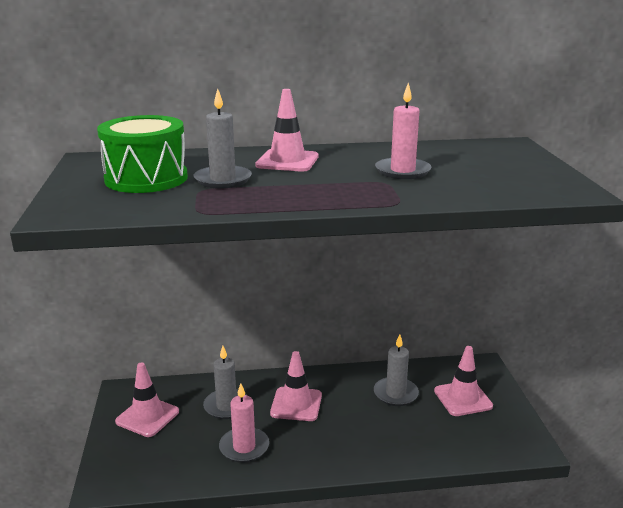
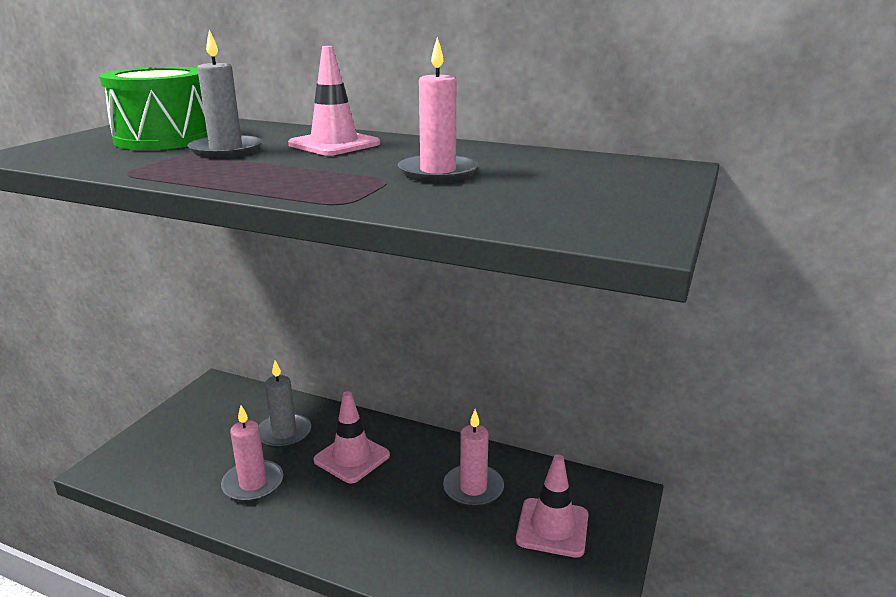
camera: 30 degrees right, 0 degrees up
pink traffic cone [115,362,179,437] -> none
grey candle [374,334,419,406] -> pink candle [443,409,504,507]

